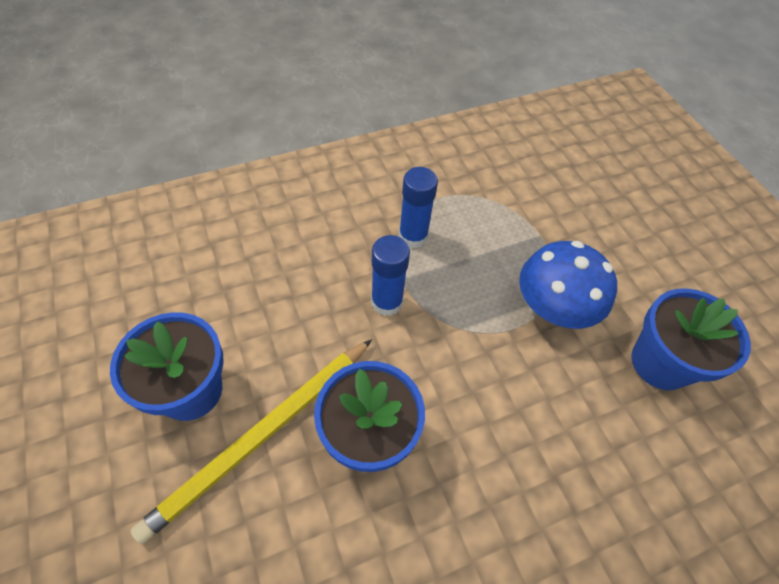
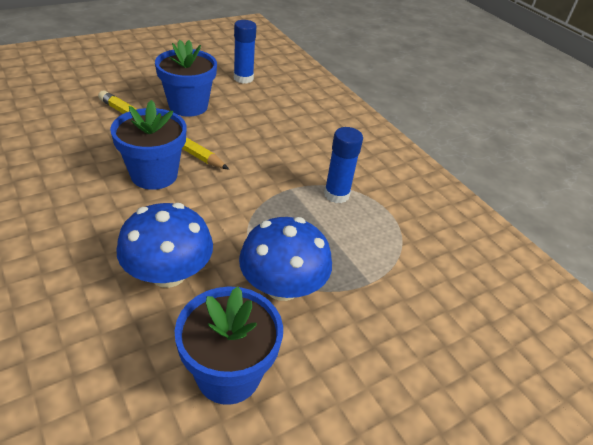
camera: 80 degrees right, 15 degrees down
blue glue stick [371,235,410,316] -> blue glue stick moved to [234,20,256,83]
none -> blue mushroom [117,203,213,288]

